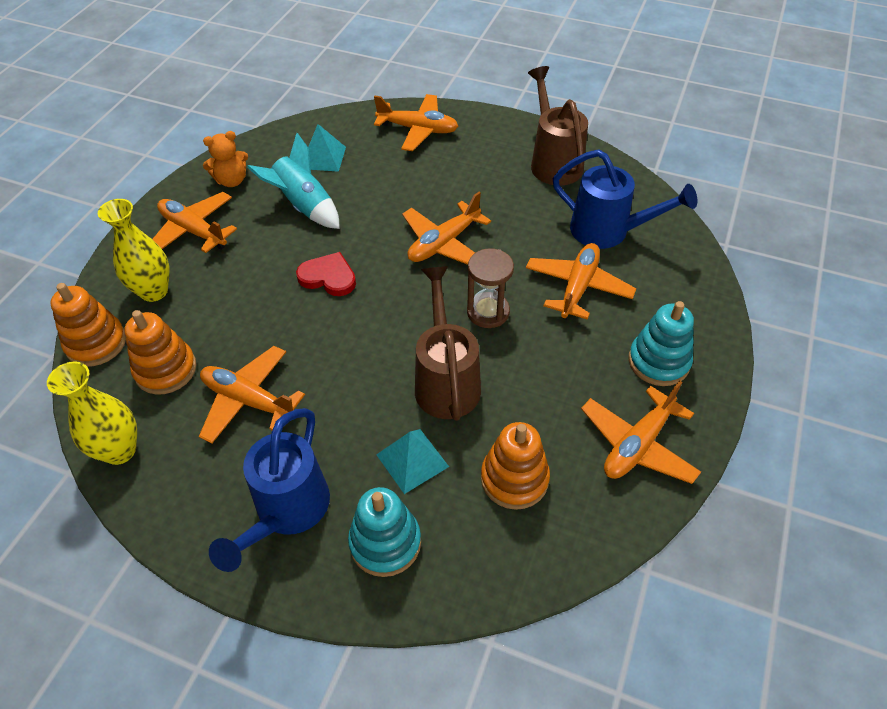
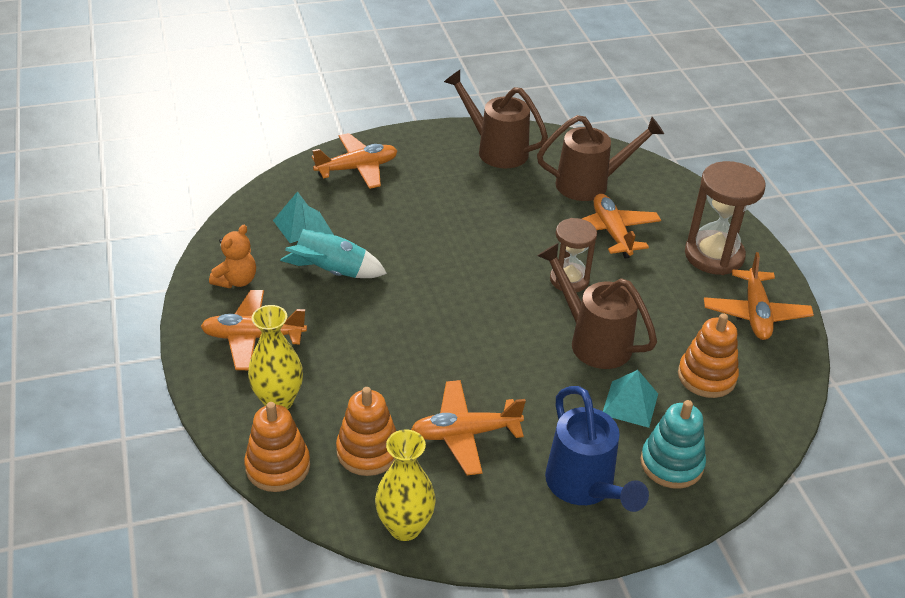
camera: 40 degrees left, 10 degrees down
red heart [296,252,356,296] -> none
orange plane [402,192,491,265] -> none
blue watering can [553,149,697,249] -> brown watering can [537,115,664,201]
turquoise stacking toy [629,301,694,386] -> brown hourglass [685,161,766,275]

